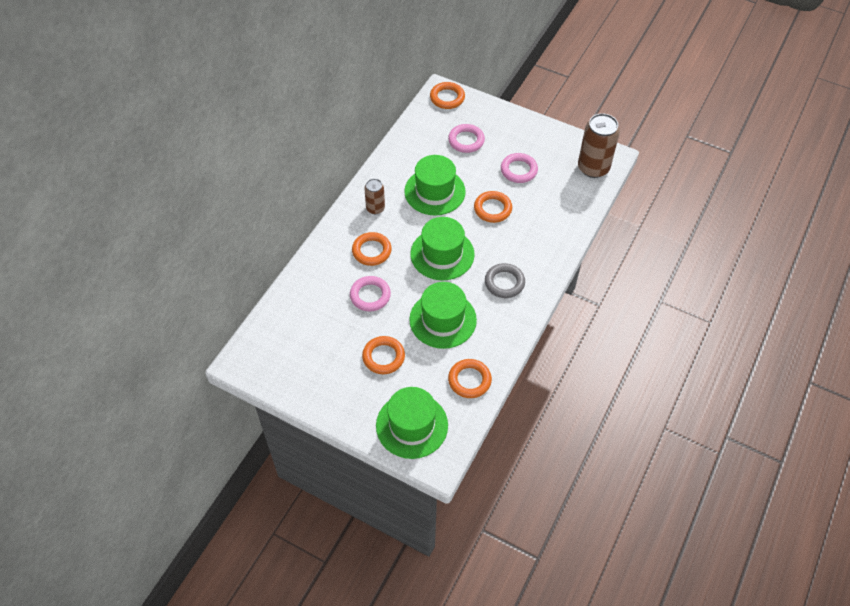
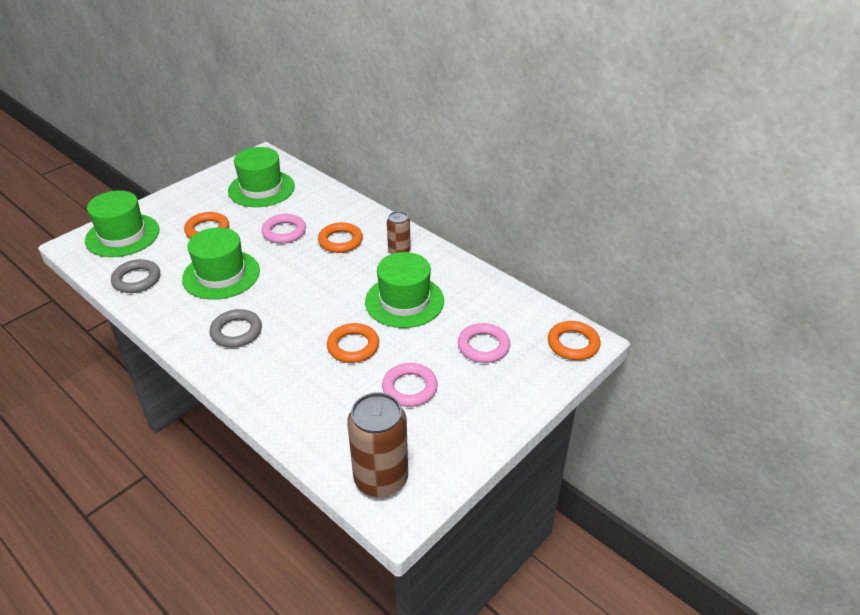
camera: 105 degrees right, 15 degrees down
green hat [410,217,475,280] -> green hat moved to [228,147,295,207]
orange ring [448,359,492,398] -> grey ring [111,259,160,293]

